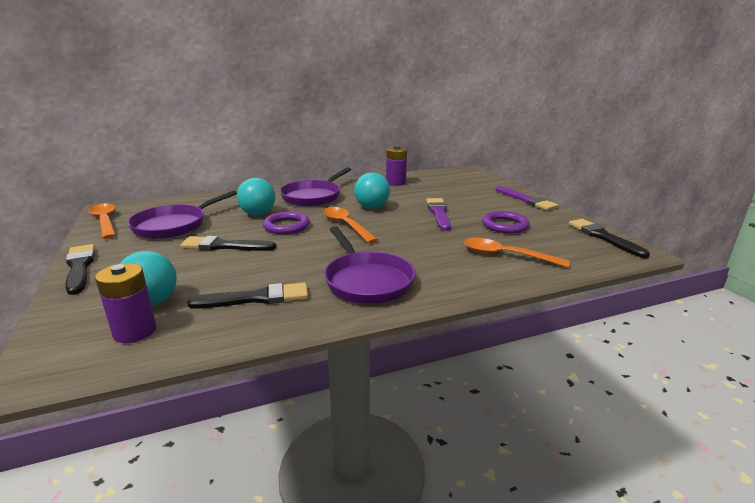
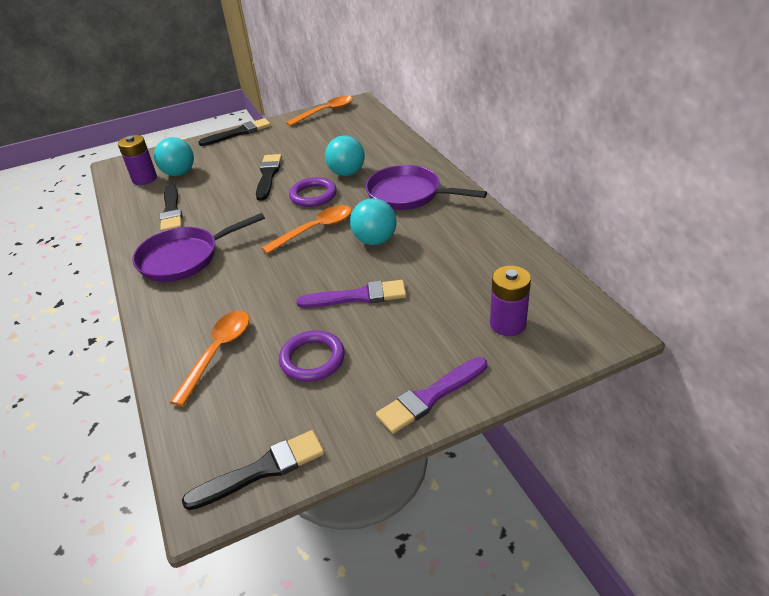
camera: 90 degrees right, 15 degrees up
purple pan [127,190,237,239] -> none
purple battery [386,145,407,186] -> purple battery moved to [490,266,531,336]

